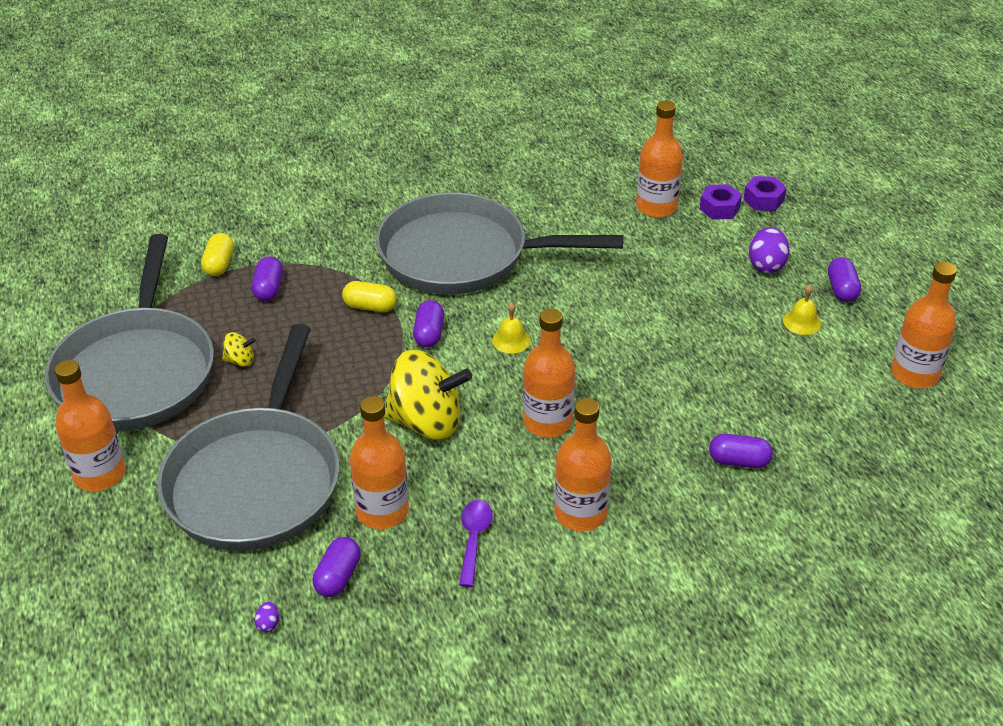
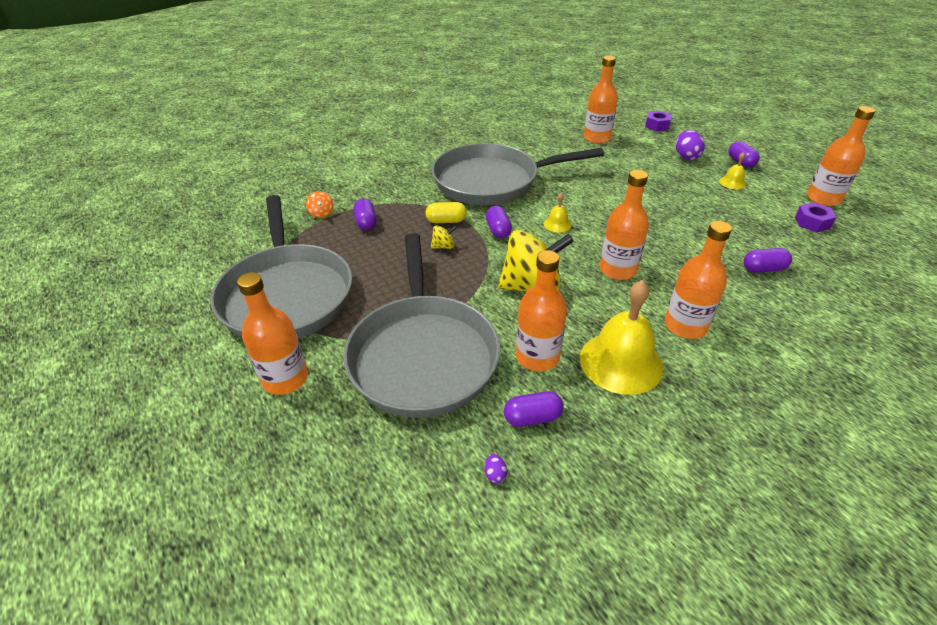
camera: 15 degrees left, 0 degrees up
yellow capsule [201,233,234,276] -> orange spinning top [306,191,334,218]
yellow spinning top [222,332,256,367] -> yellow spinning top moved to [431,225,457,249]
purple capsule [313,537,361,597] -> purple capsule turned 75 degrees clockwise [504,391,564,427]
purple spoon [459,500,493,587] -> yellow bell [580,280,664,395]
purple nut [700,184,742,220] -> purple nut moved to [795,202,836,232]

